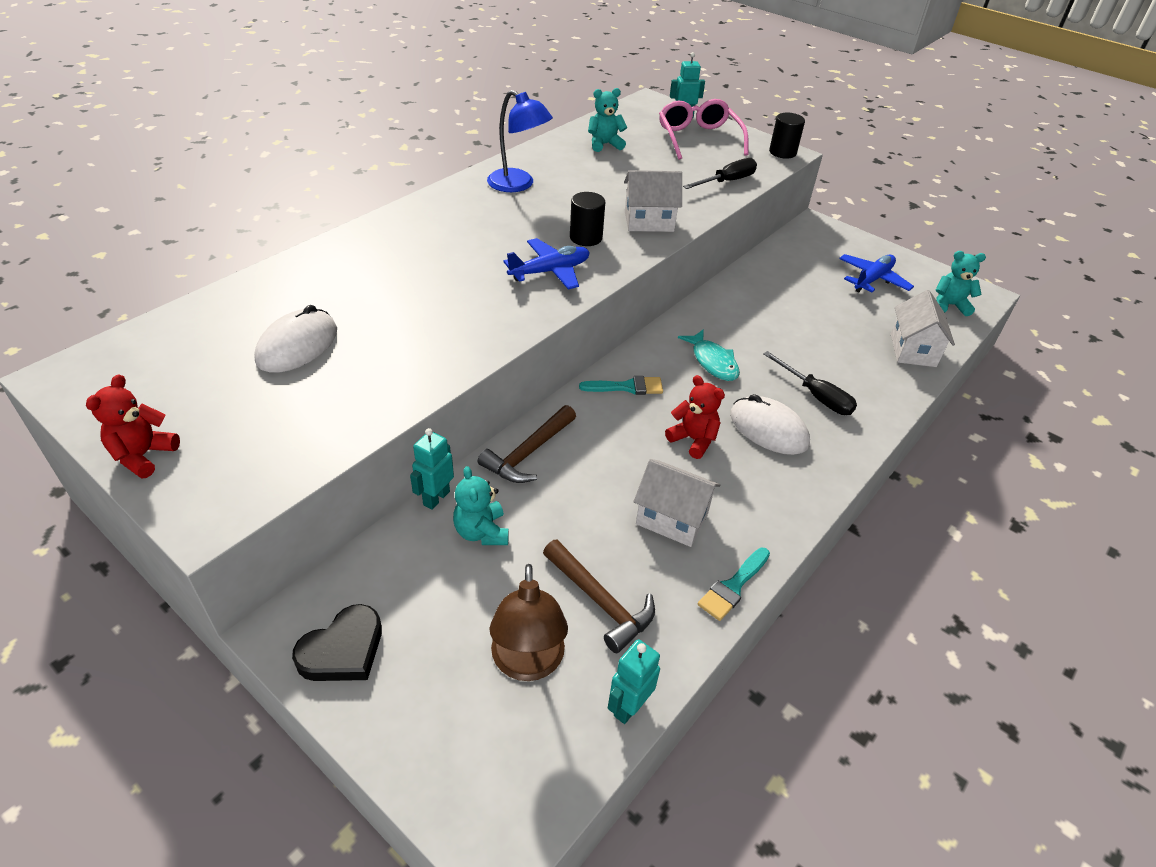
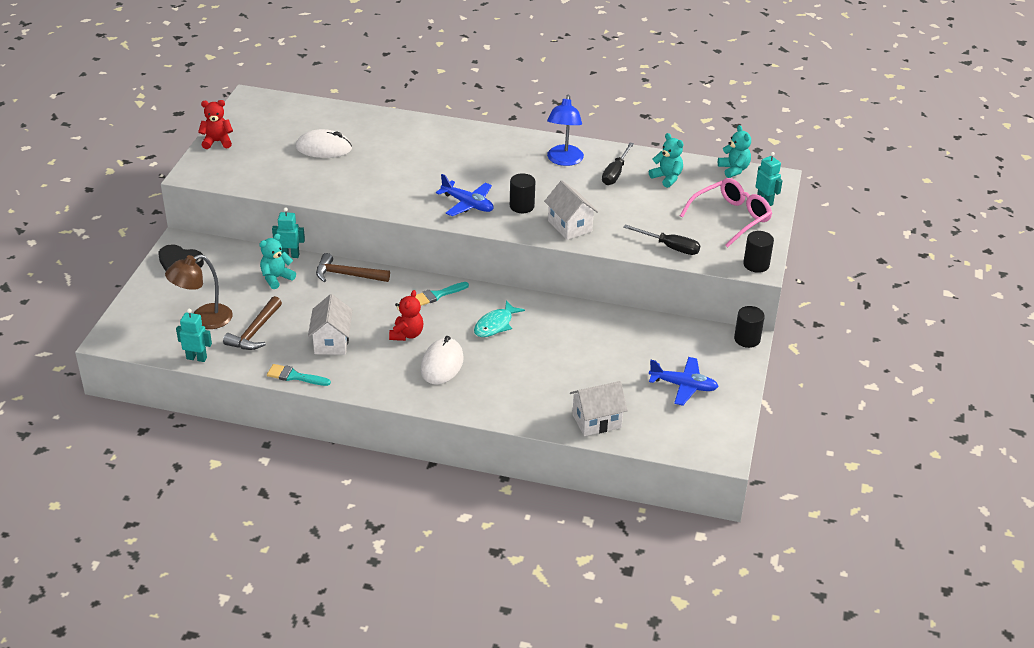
camera: 65 degrees right, 5 degrees down
turquoise brush [579,376,663,395] -> turquoise brush turned 90 degrees clockwise [415,282,469,306]
black screwdriver [763,351,857,415] -> black screwdriver moved to [602,142,634,185]
turquoise teddy bear [936,251,986,316] -> turquoise teddy bear moved to [718,125,751,178]
none -> black cylinder [734,306,765,348]

